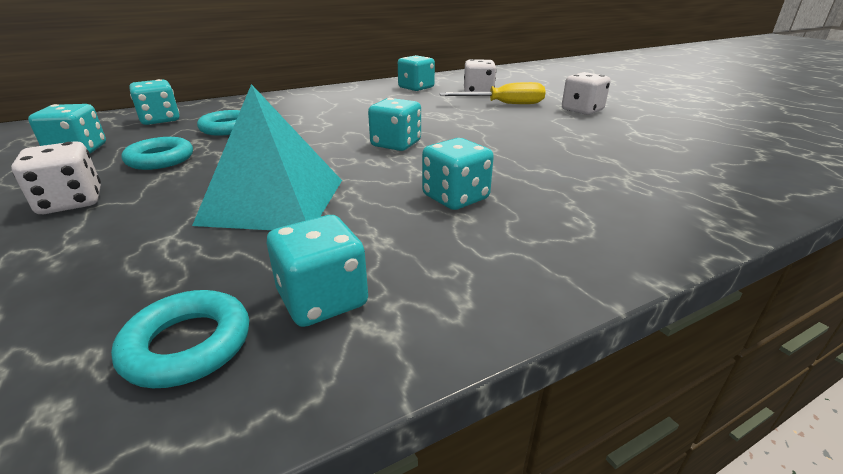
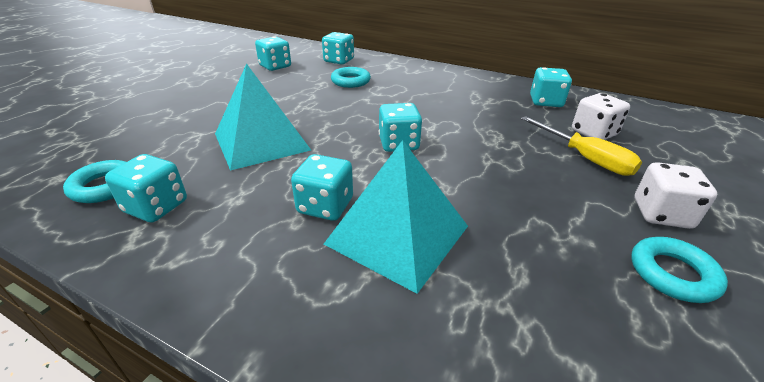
camera: 55 degrees right, 5 degrees up
white dice [11,141,101,214] -> none
turquoise ring [122,137,193,170] -> turquoise ring moved to [631,237,728,303]
none -> turquoise pyramid [324,140,468,294]

